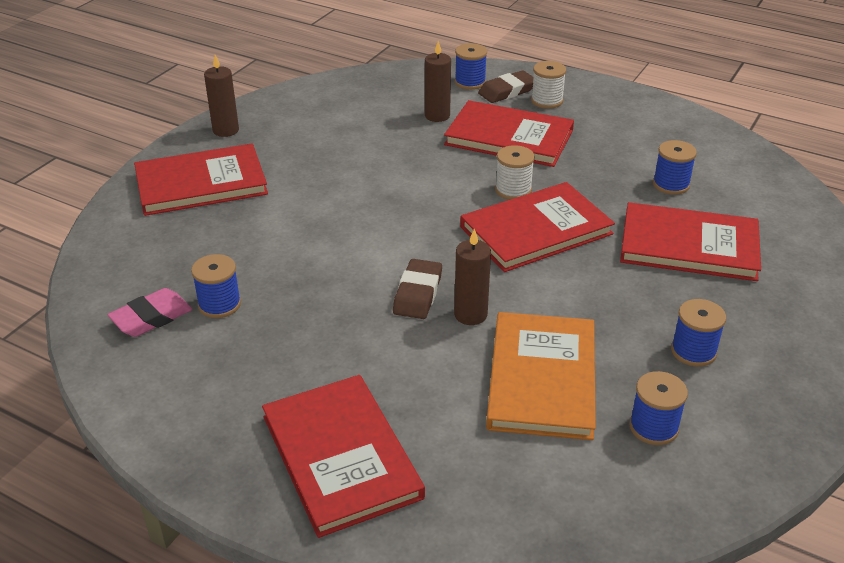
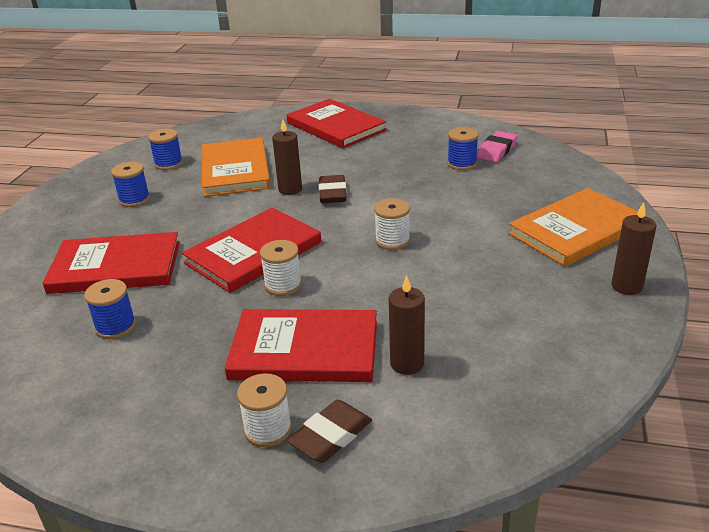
camera: 165 degrees right, 5 degrees down
red book [134,143,268,216] -> orange book [508,188,647,267]
blue spool [455,43,487,90] -> none
none -> white spool [374,198,410,250]

